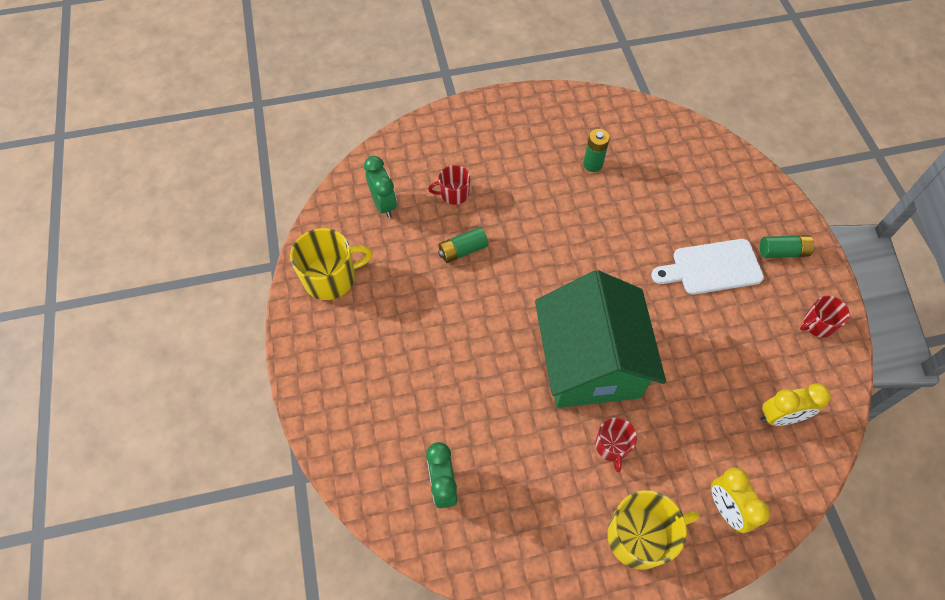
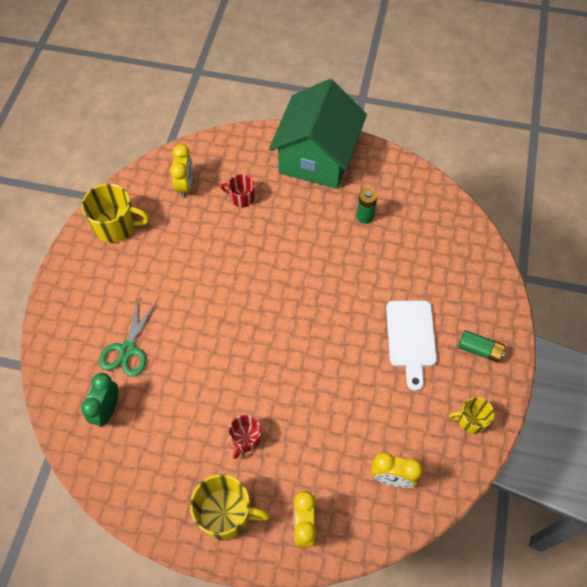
camera: 25 degrees right, 0 degrees up
green clock [364,156,397,218] -> yellow clock [170,144,193,198]
green battery [438,227,488,263] -> none
green house [535,270,666,408] -> green house moved to [269,79,367,189]
white cutting board [651,239,764,294] -> white cutting board turned 105 degrees counterclockwise [386,301,437,391]
red mug [800,296,850,338] -> yellow mug [449,397,494,434]
none -> green scissors [99,298,157,377]

